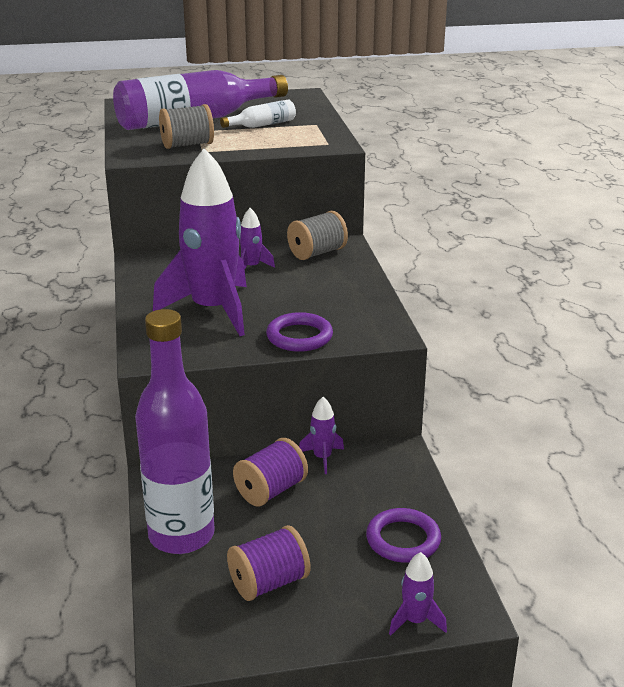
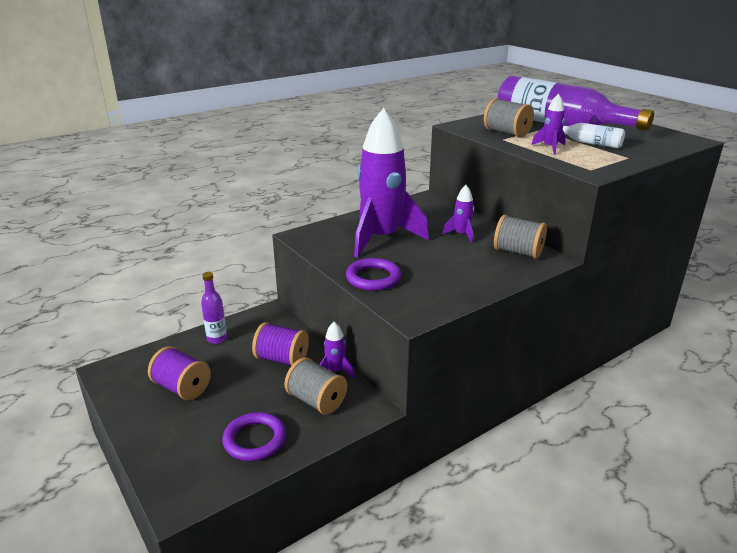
camera: 65 degrees right, 0 degrees up
purple bottle [135,309,215,554] -> purple bottle [201,272,227,344], size x0.44
purple rocket [389,552,447,636] -> purple rocket moved to [531,94,566,155]
none -> grey spool [284,357,347,415]

